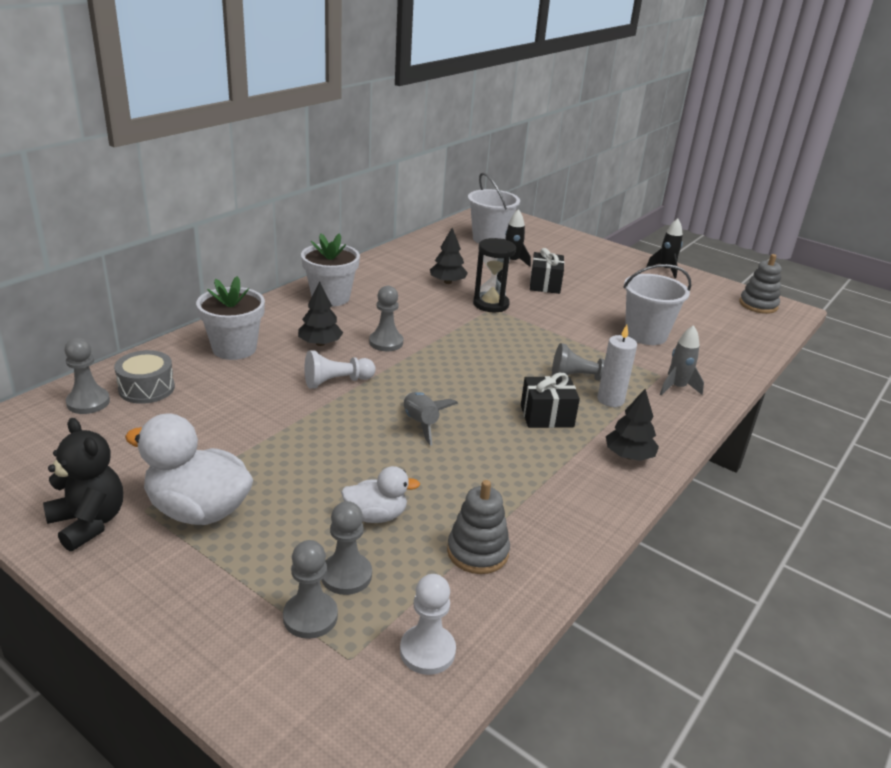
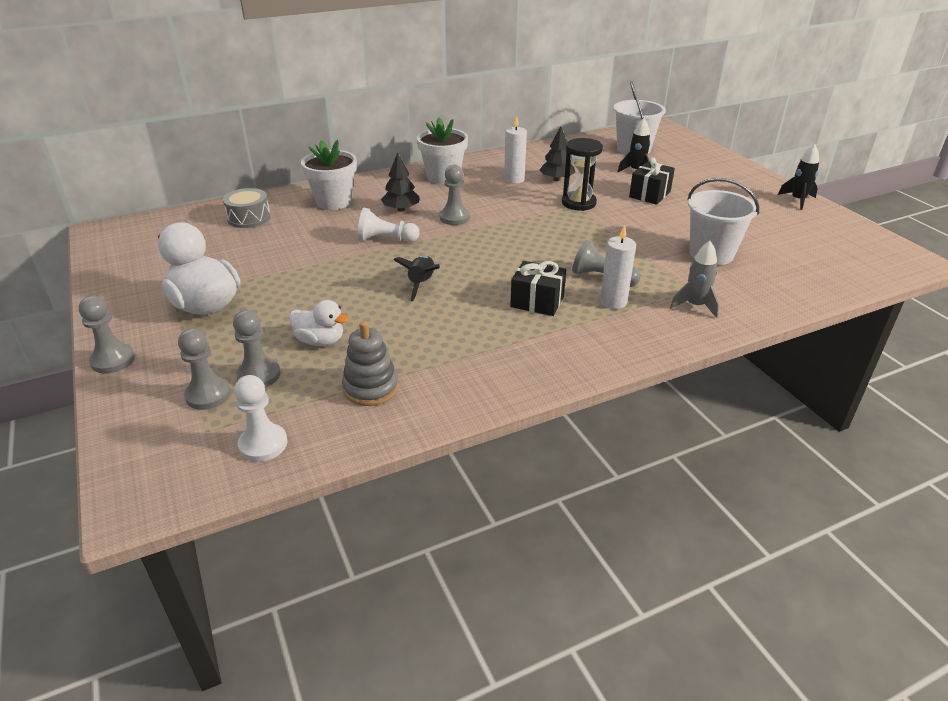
camera: 30 degrees right, 5 degrees up
black teddy bear [43,418,123,551] -> none
grey pawn [64,338,110,414] -> grey pawn moved to [78,296,135,373]
grey rocket [404,392,458,446] -> black rocket [394,255,440,301]
black tree [606,389,659,461] -> none
grey stacking toy [739,254,782,314] -> none
none -> white candle [504,116,527,184]

